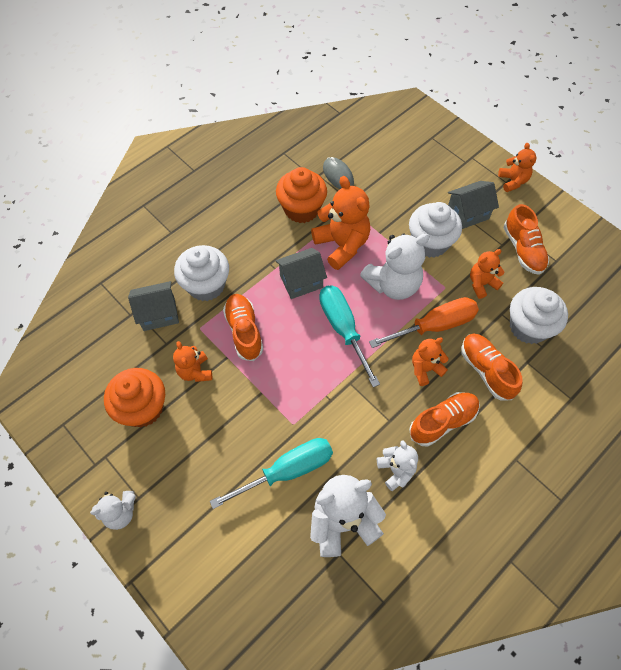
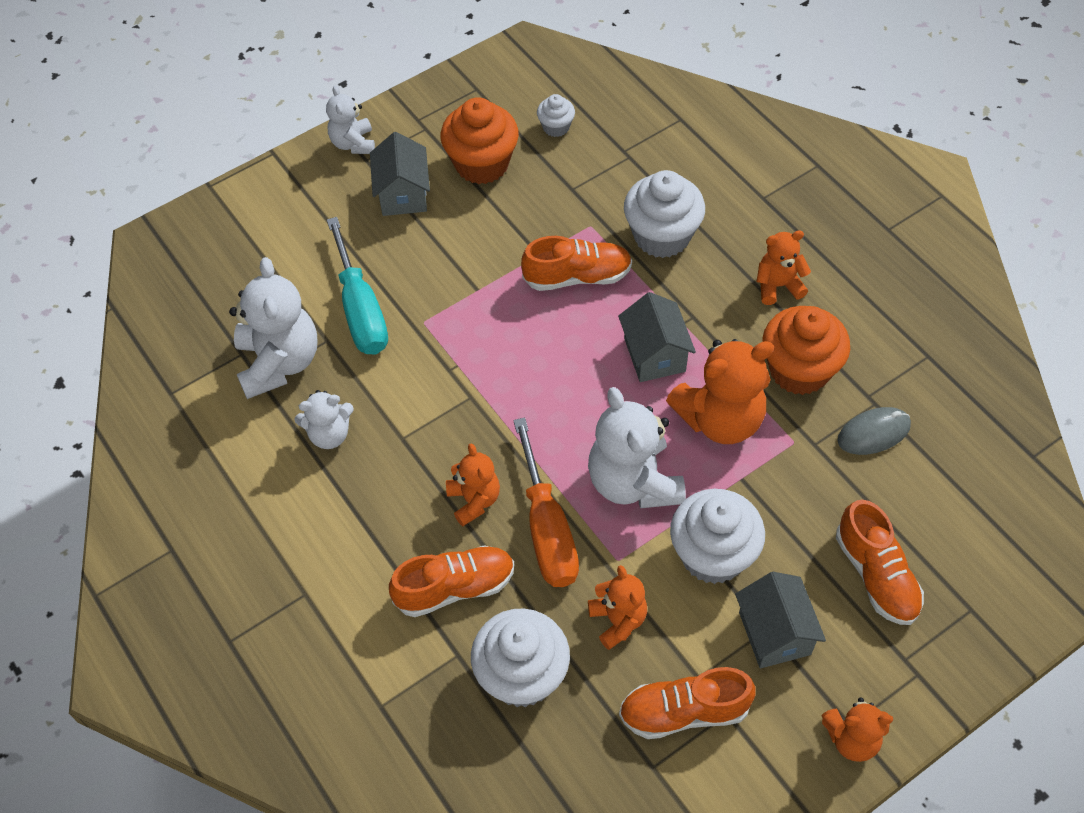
camera: 100 degrees right, 5 degrees down
grey house [128,281,179,331] -> grey house moved to [370,132,430,216]
orange teddy bear [173,341,212,382] -> orange teddy bear moved to [756,230,811,305]
turquoise screwdriver [319,285,380,387] -> none
orange shoe [409,392,480,446] -> orange shoe moved to [836,500,924,625]
none -> white cupcake [537,94,575,137]

